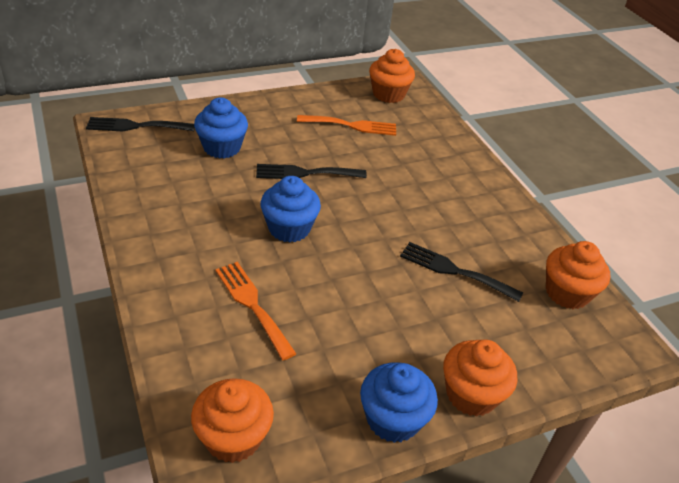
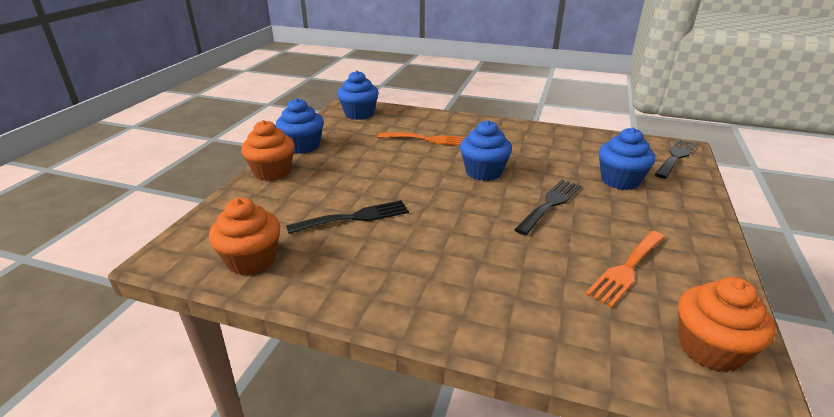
camera: 135 degrees right, 10 degrees down
orange cupcake [191,378,274,463] -> blue cupcake [337,70,379,120]

